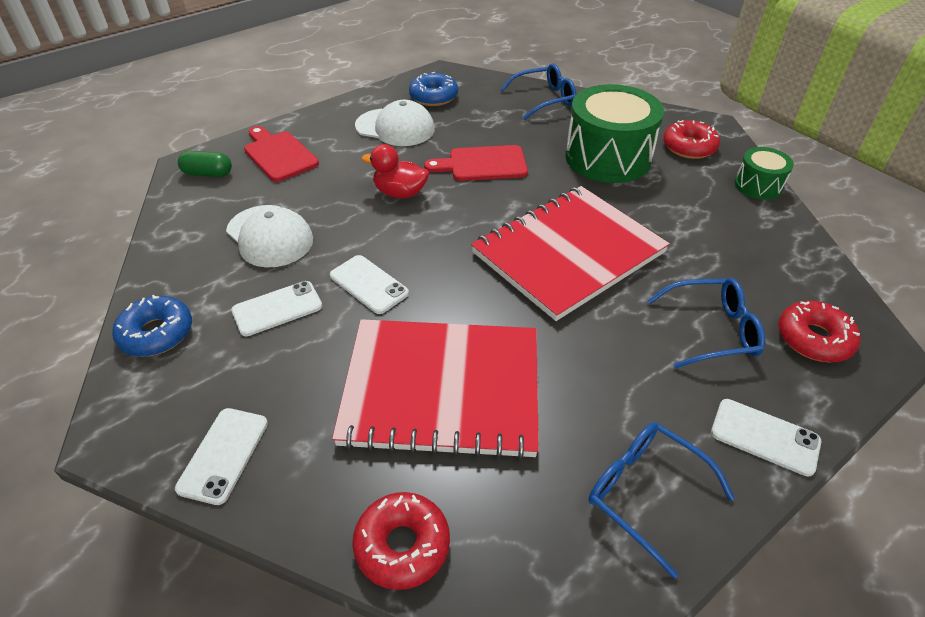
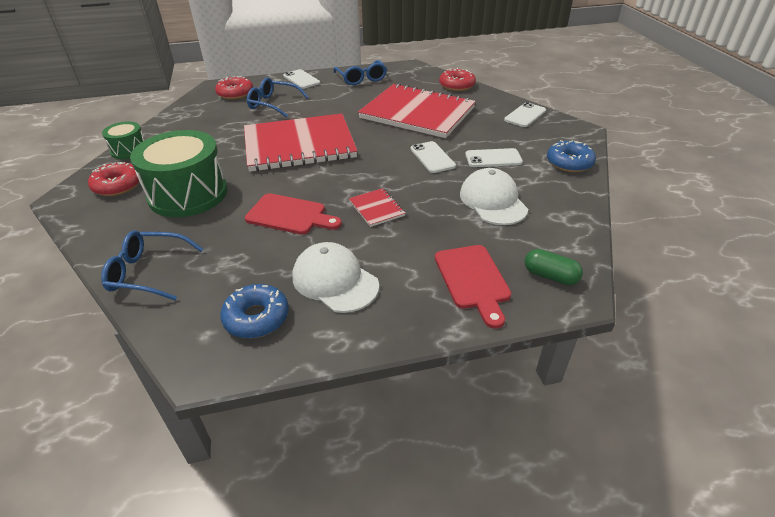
camera: 155 degrees left, 5 degrees down
red duck [362,144,429,198] -> red notebook [349,188,405,227]

